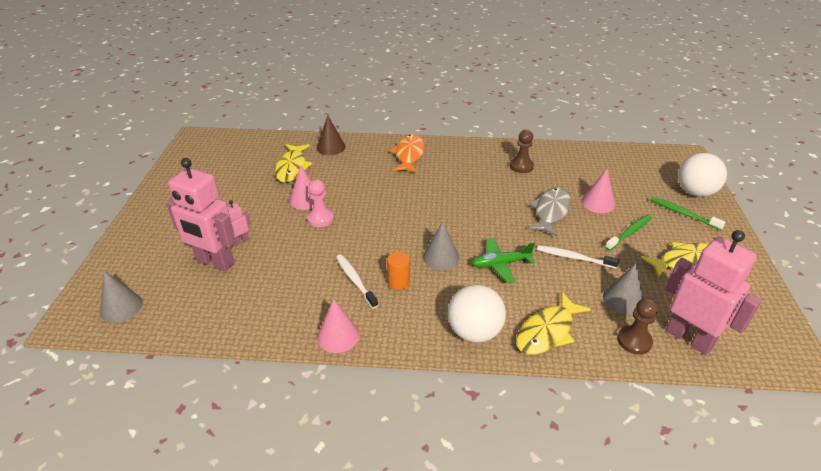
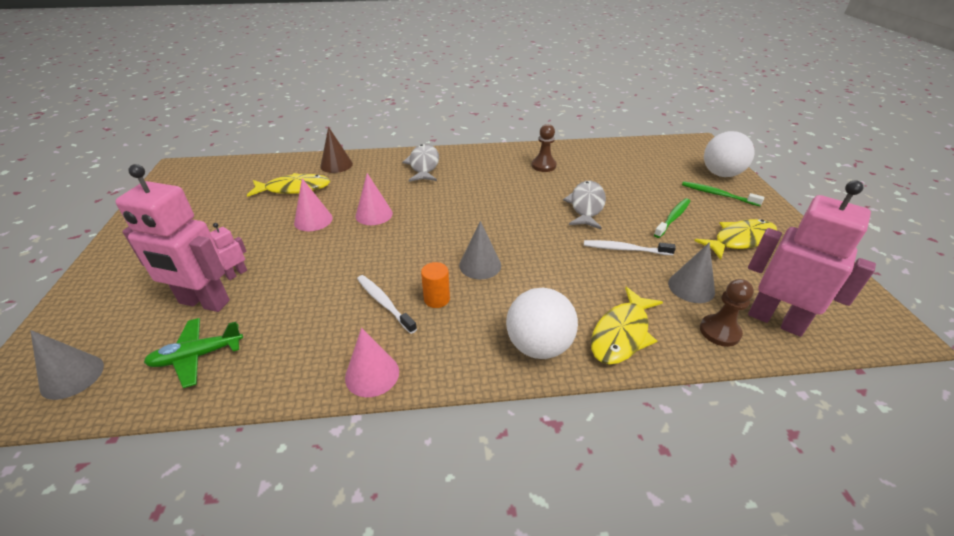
camera: 10 degrees left, 0 degrees up
yellow fish [275,144,312,183] -> yellow fish turned 90 degrees counterclockwise [247,173,330,197]
pink pawn [307,180,334,227] -> none
orange fish [390,134,425,173] -> grey fish [402,144,439,182]
green plane [472,238,535,283] -> green plane moved to [144,318,243,388]
pink cone [581,169,615,213] -> pink cone moved to [355,173,393,225]

